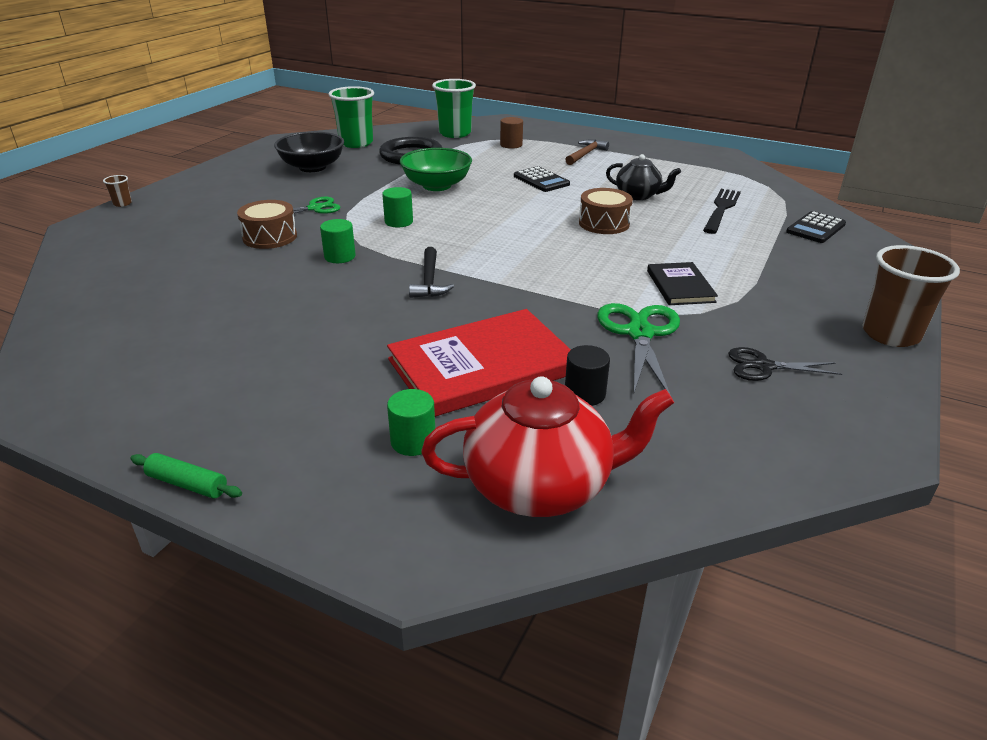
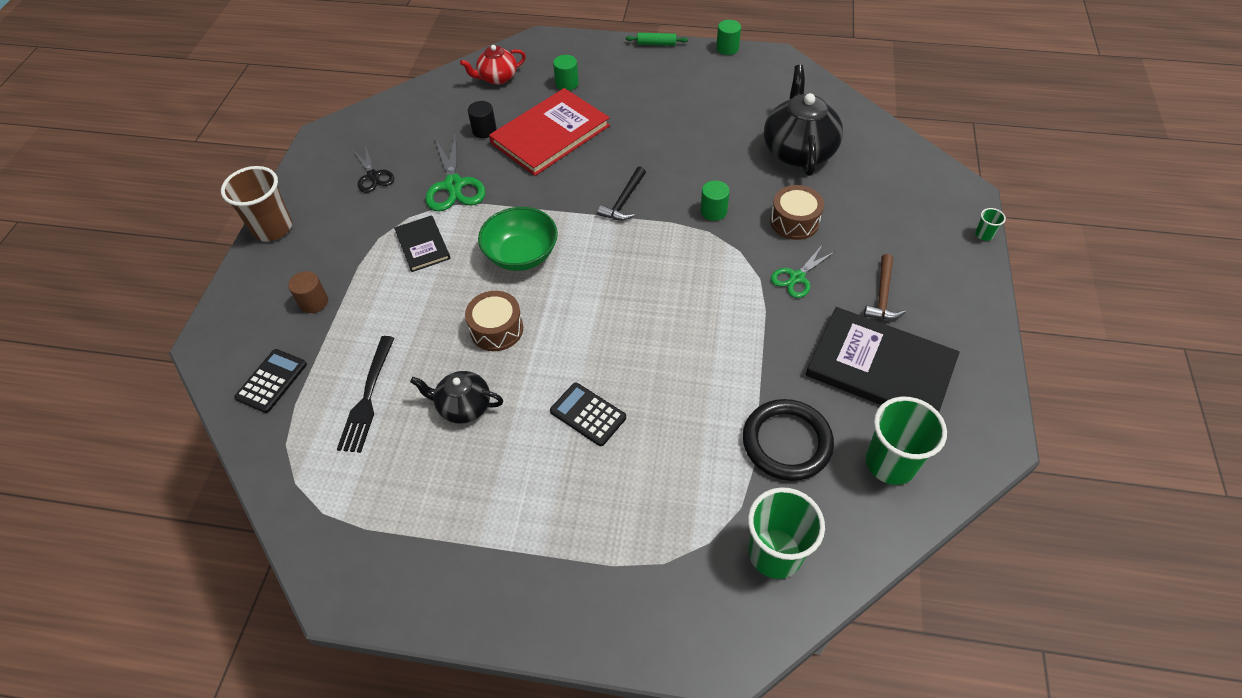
camera: 165 degrees right, 20 degrees up
brown cup [103,175,132,207] -> green cup [975,208,1006,241]
black bowl [274,132,344,172] -> black book [806,307,960,412]
green cylinder [382,187,413,227] -> green cylinder moved to [716,20,741,55]
green bowl [400,148,472,191] -> green bowl moved to [478,207,558,271]
black hammer [409,247,454,298] -> black hammer turned 135 degrees counterclockwise [597,166,646,221]
red teapot [421,376,674,517] -> red teapot [460,45,526,85], size x0.58
brown cylinder [500,117,523,149] -> brown cylinder moved to [288,271,328,313]
brown hammer [565,140,609,165] -> brown hammer moved to [864,254,906,320]
black scissors [728,347,842,381] -> black scissors turned 75 degrees clockwise [353,145,394,193]
none -> black teapot [764,65,843,176]

